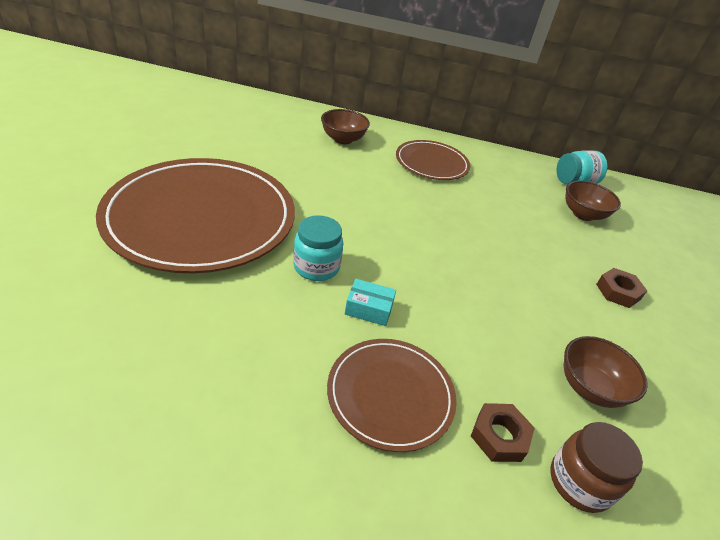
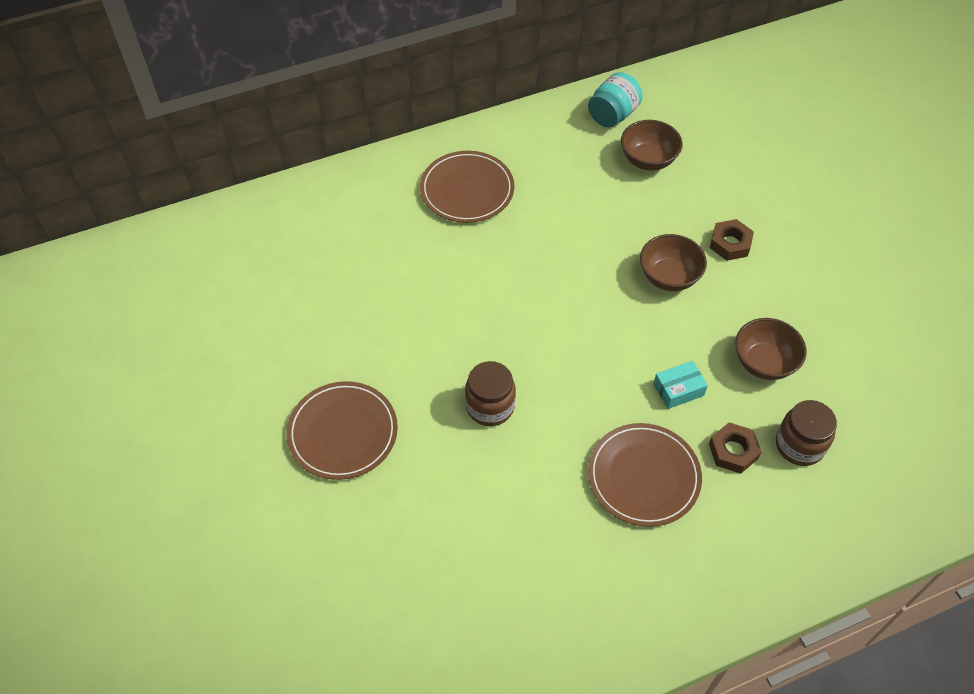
camera: 30 degrees left, 15 degrees up
brown plate [96,158,295,273] -> brown plate [287,381,398,480], size x0.52
turquoise jar [293,215,343,281] -> brown jar [465,361,516,426]
brown bowl [321,109,370,144] -> brown bowl moved to [640,234,707,291]
turquoise box [345,279,396,326] -> turquoise box moved to [653,361,708,409]

